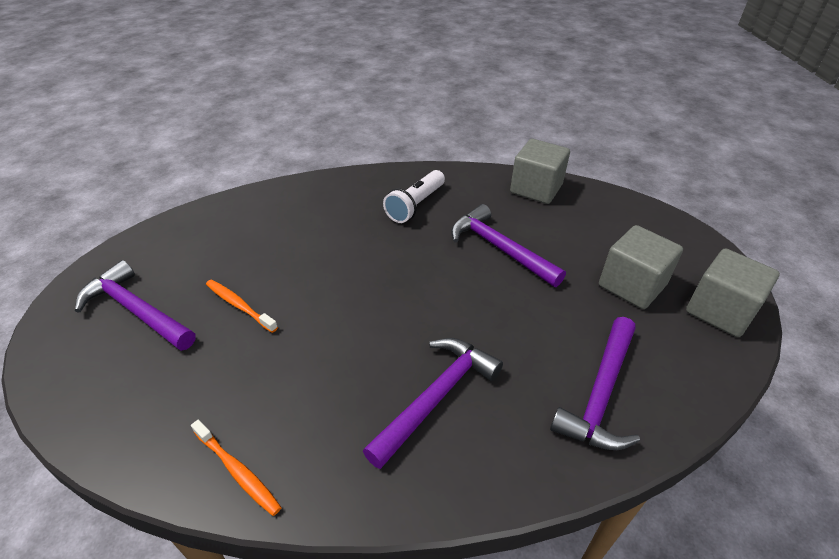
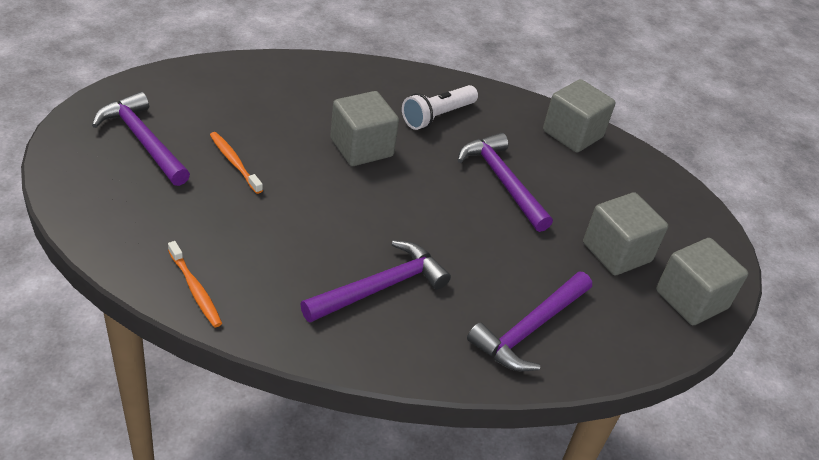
camera: 10 degrees right, 0 degrees up
none -> grey cube [330,91,399,166]

